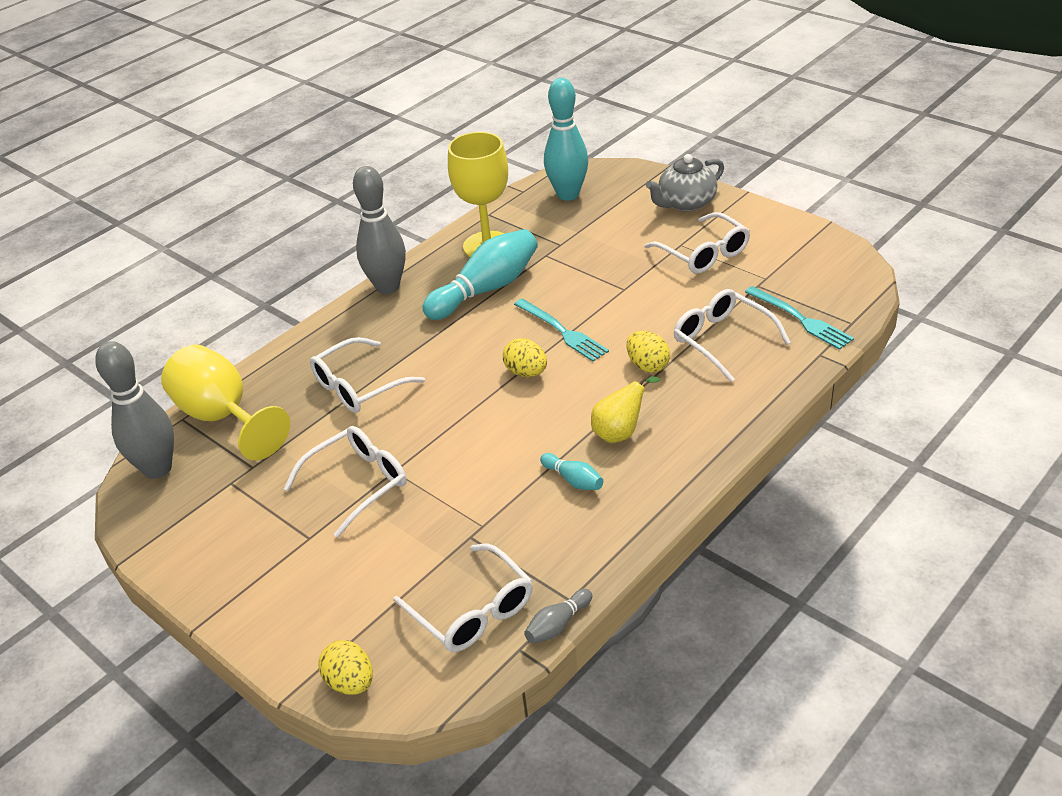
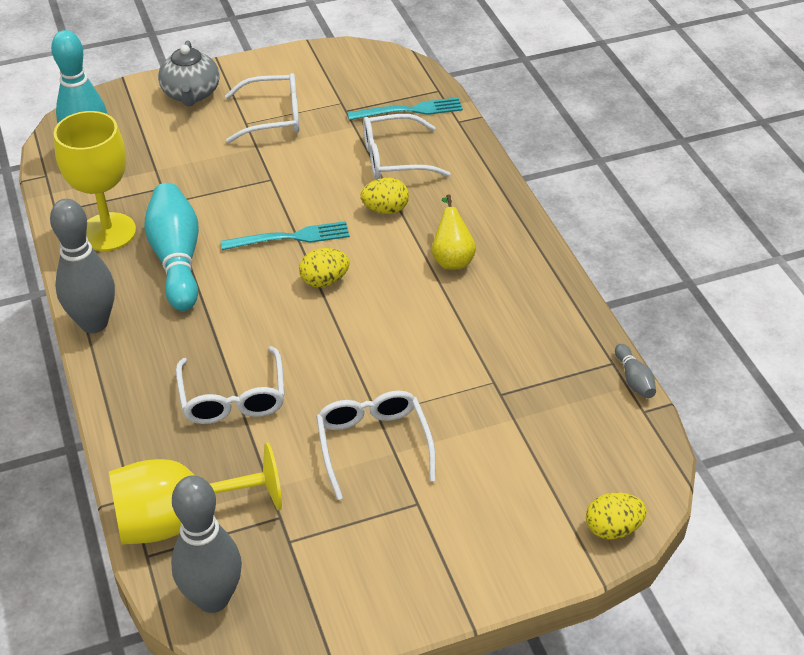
camera: 65 degrees left, 5 degrees up
white glasses [393,544,533,652] -> none
turquoise bowling pin [540,453,603,490] -> none

